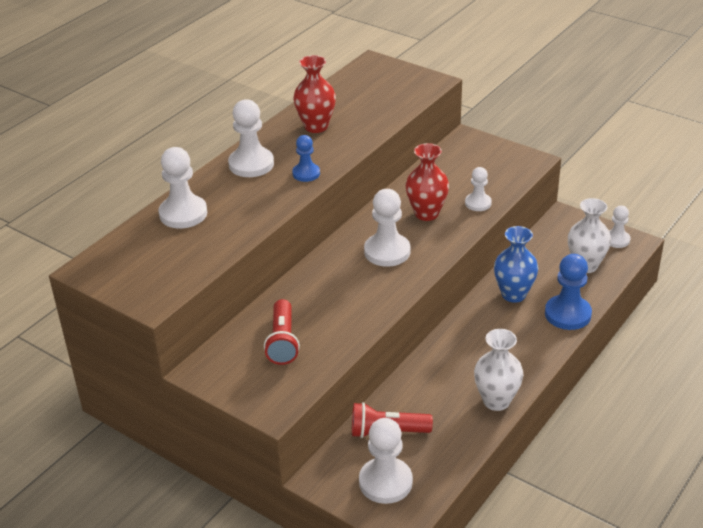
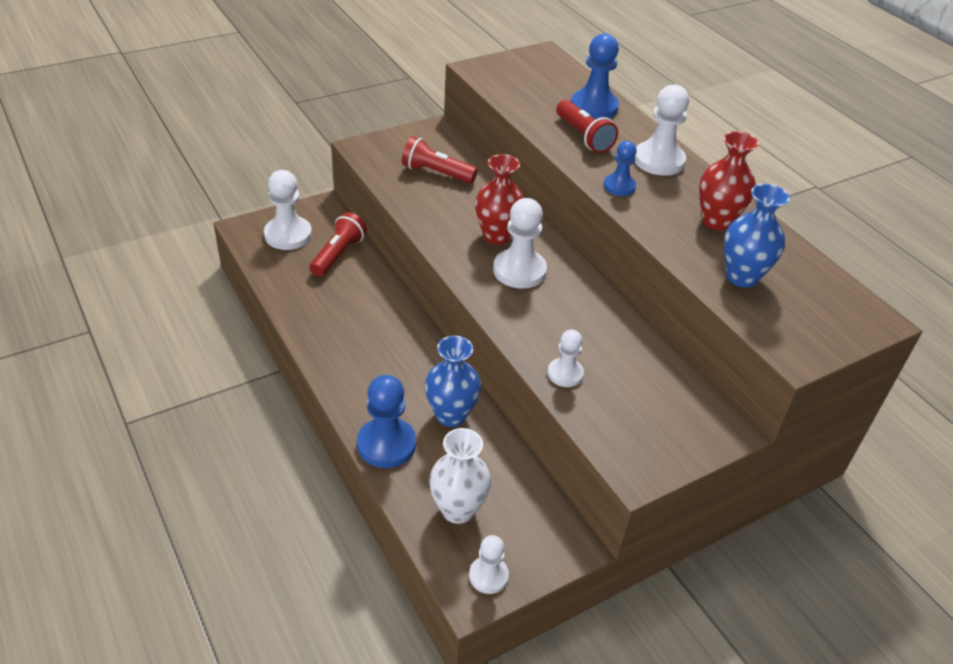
camera: 110 degrees right, 5 degrees up
white pawn [158,147,207,228] -> blue pawn [571,34,619,119]
red vase [406,143,449,221] -> red vase moved to [475,154,524,245]
white vase [474,329,523,411] -> none
none -> red flashlight [556,100,618,153]
none -> blue vase [724,184,790,288]

